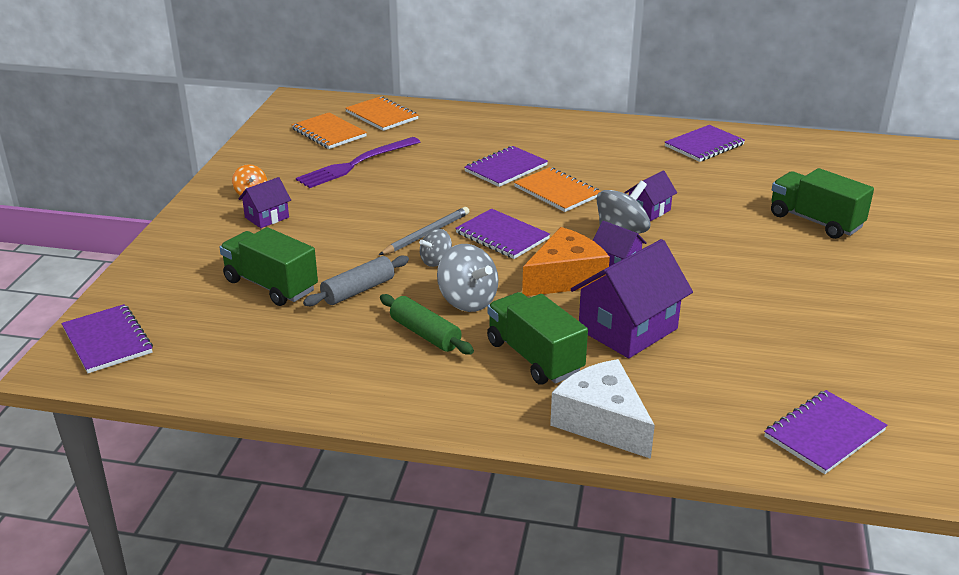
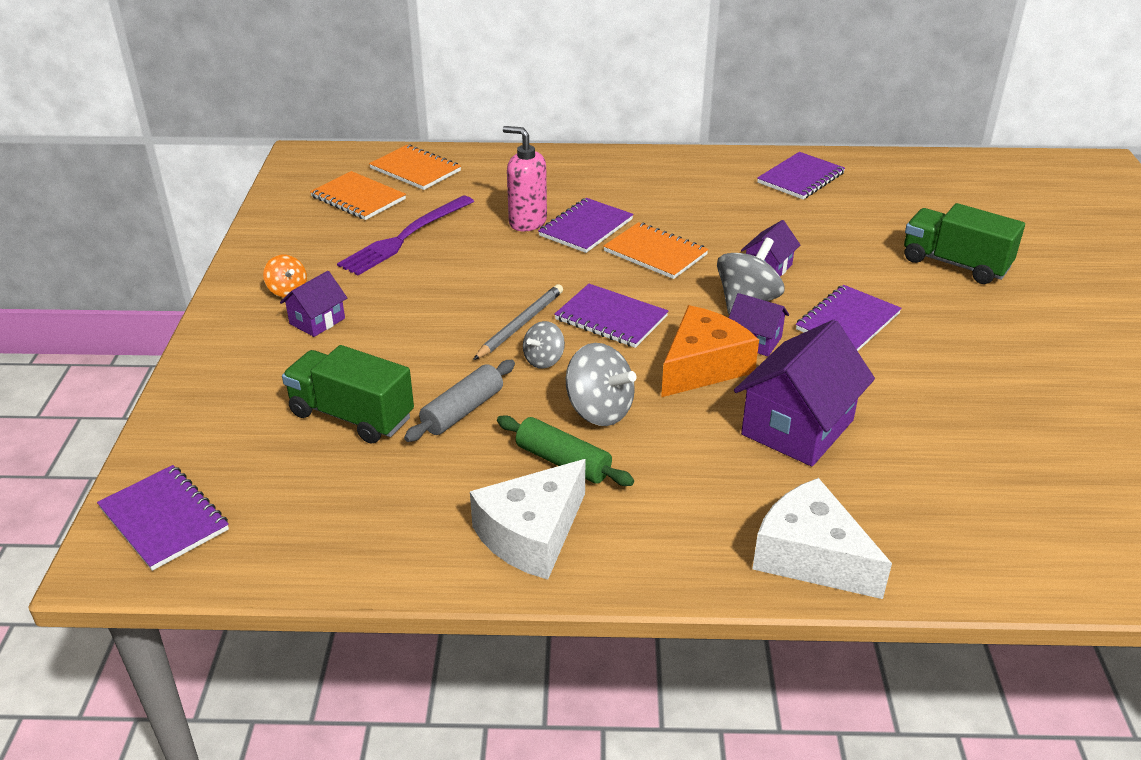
camera: 10 degrees left, 5 degrees up
green truck [487,292,588,385] -> none
purple notebook [764,390,887,474] -> purple notebook moved to [796,285,902,351]
none -> white cheese [470,459,585,580]
none -> pink soap dispenser [503,126,547,232]

